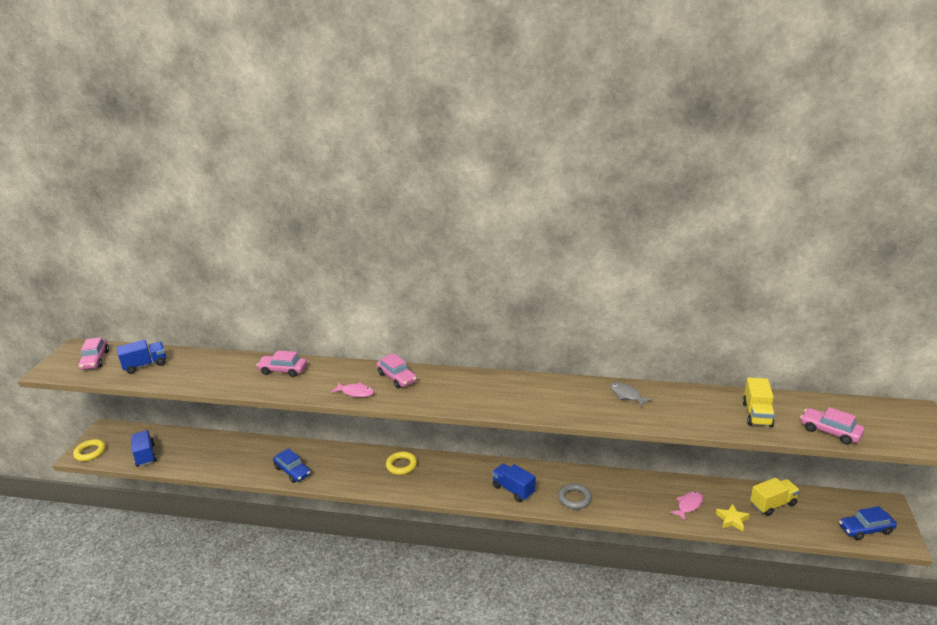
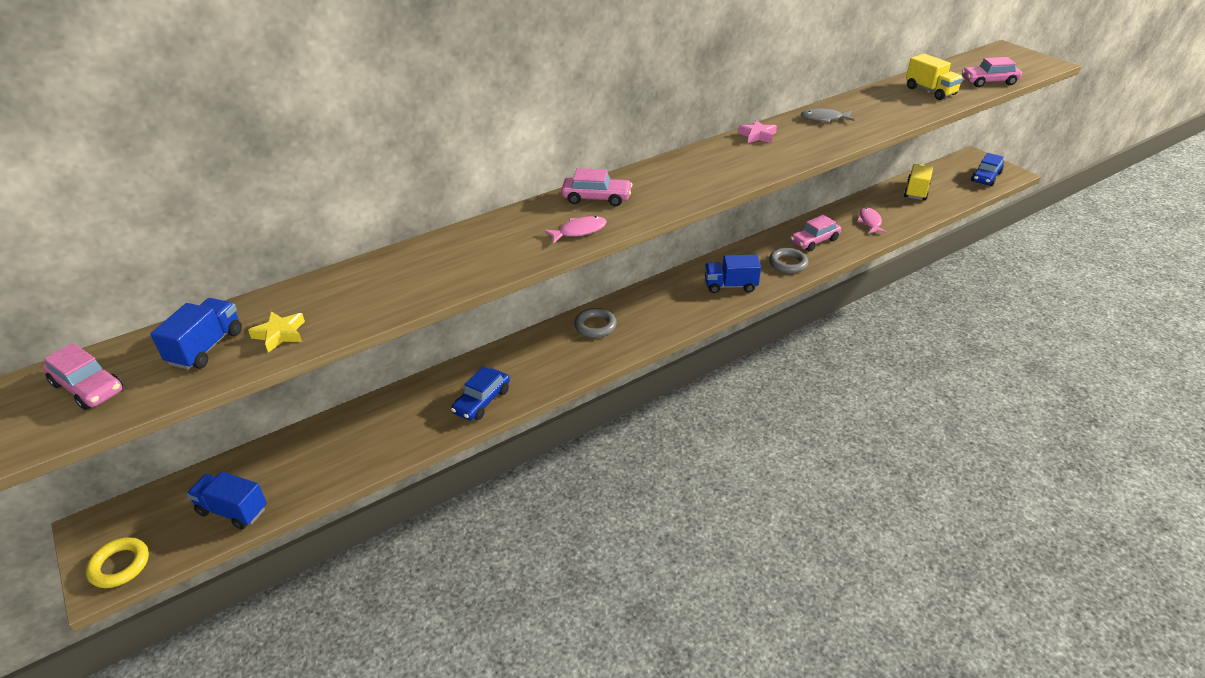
camera: 45 degrees left, 10 degrees up
pink car [256,351,307,377] -> pink car moved to [790,215,841,251]
blue car [273,448,311,483] -> blue car turned 120 degrees clockwise [451,366,510,421]
yellow ring [386,451,417,475] -> grey ring [574,308,617,338]
yellow star [715,504,750,531] -> yellow star moved to [248,311,305,353]
none -> pink star [738,120,777,143]

